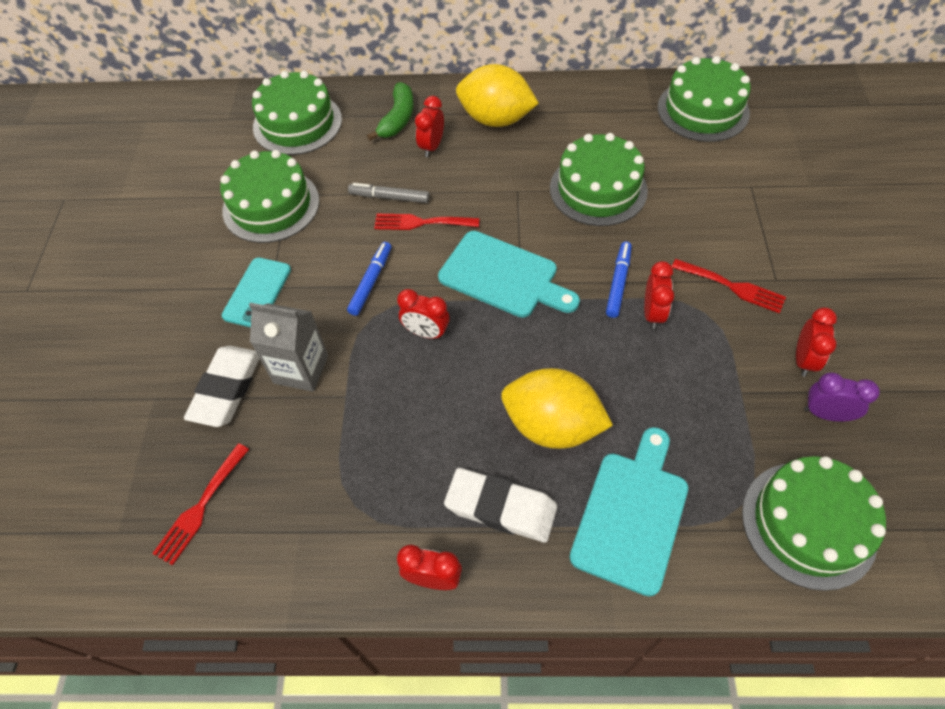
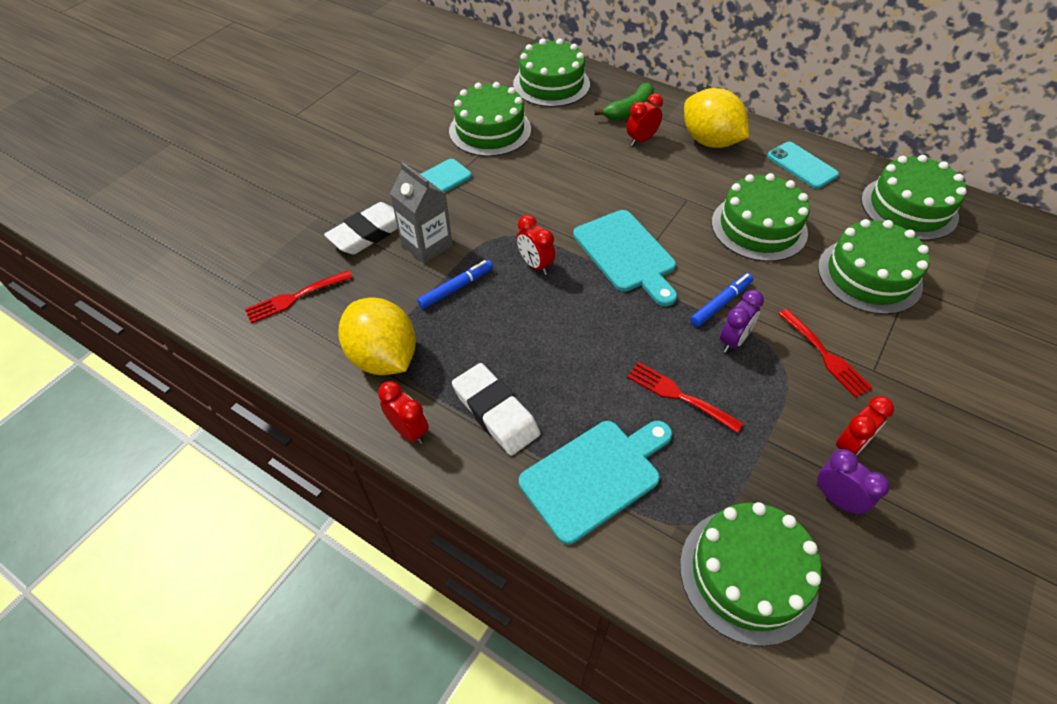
camera: 30 degrees right, 5 degrees down
blue marker [347,242,391,316] -> blue marker moved to [417,260,493,309]
grey marker [348,183,430,203] -> none
red fork [374,214,480,230] -> red fork moved to [627,362,744,433]
yellow lemon [501,368,613,449] -> yellow lemon moved to [339,298,416,375]
red clock [644,261,674,329] -> purple clock [720,290,764,353]
none -> turquoise phone [767,142,839,189]
none -> green cake [818,219,930,315]

